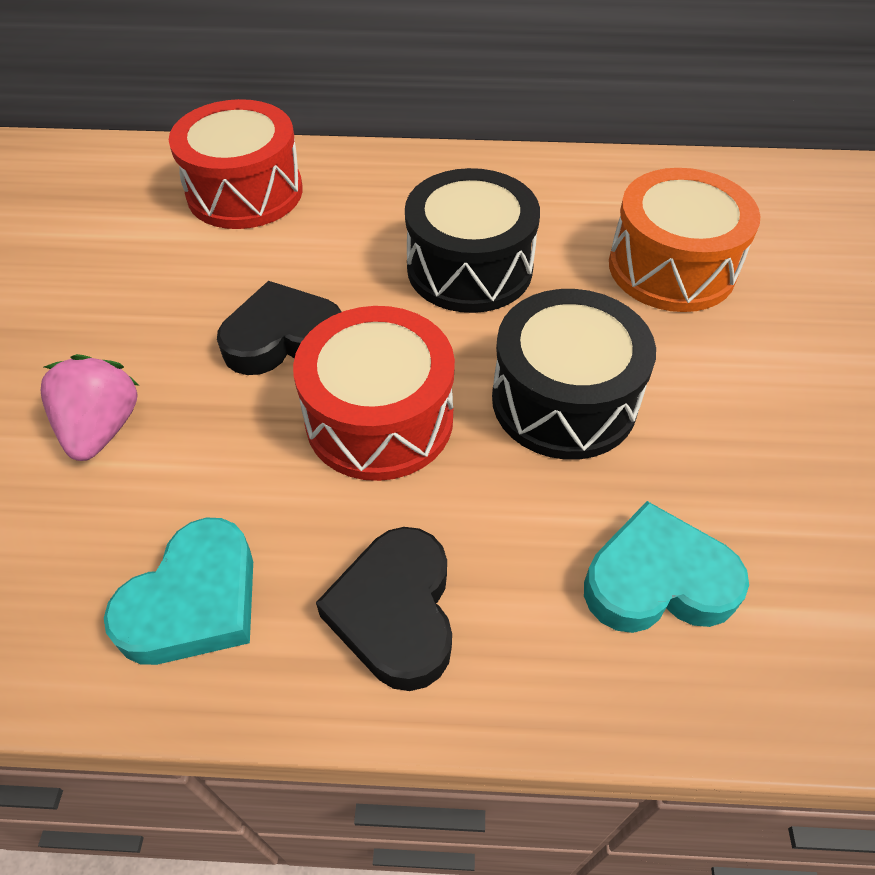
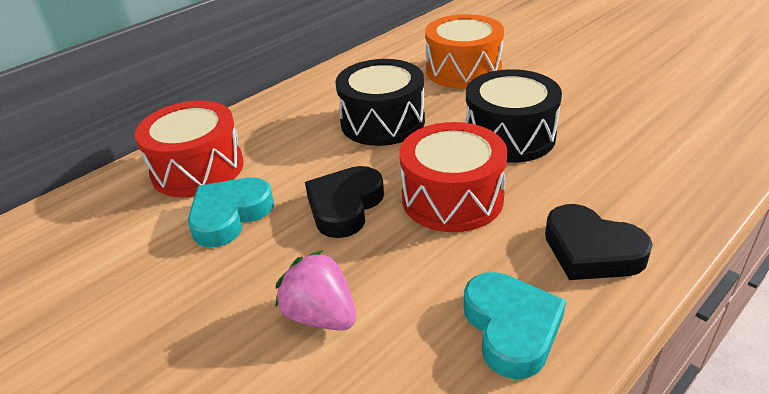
camera: 45 degrees left, 15 degrees down
turquoise heart [584,501,749,633] -> turquoise heart moved to [188,177,274,247]

